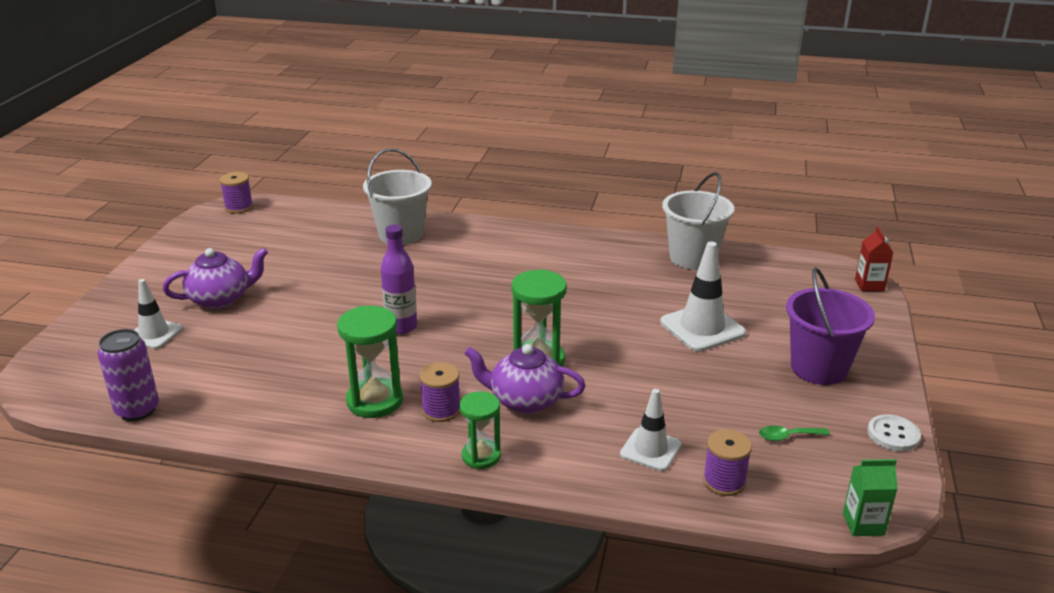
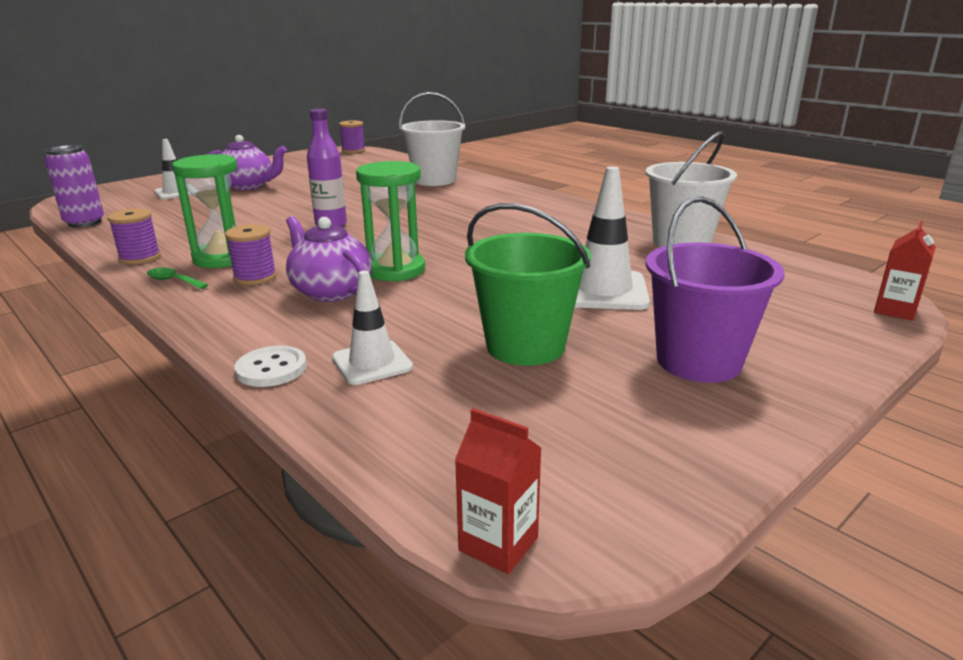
camera: 35 degrees right, 5 degrees down
green hourglass [459,391,501,469] -> none
purple spool [703,429,752,496] -> purple spool moved to [107,208,161,264]
green spoon [759,426,830,441] -> green spoon moved to [147,268,208,289]
green carton [843,459,898,536] -> red carton [455,408,542,574]
white button [867,414,921,451] -> white button moved to [235,346,307,387]
none -> green bucket [465,203,591,366]

